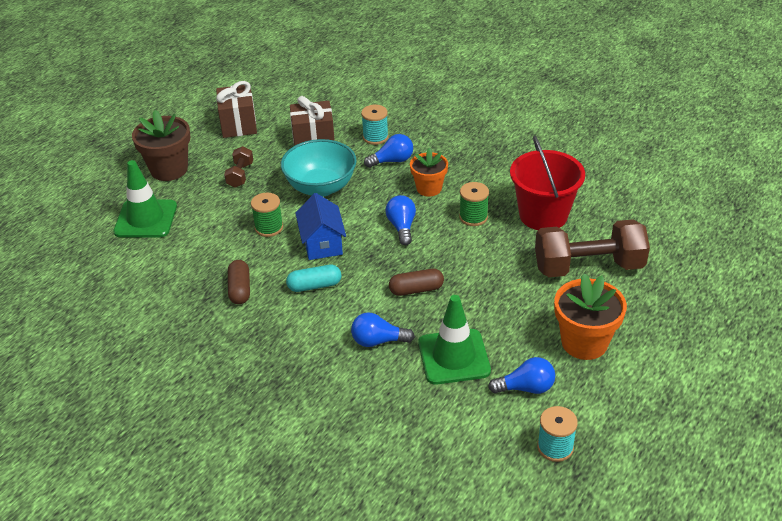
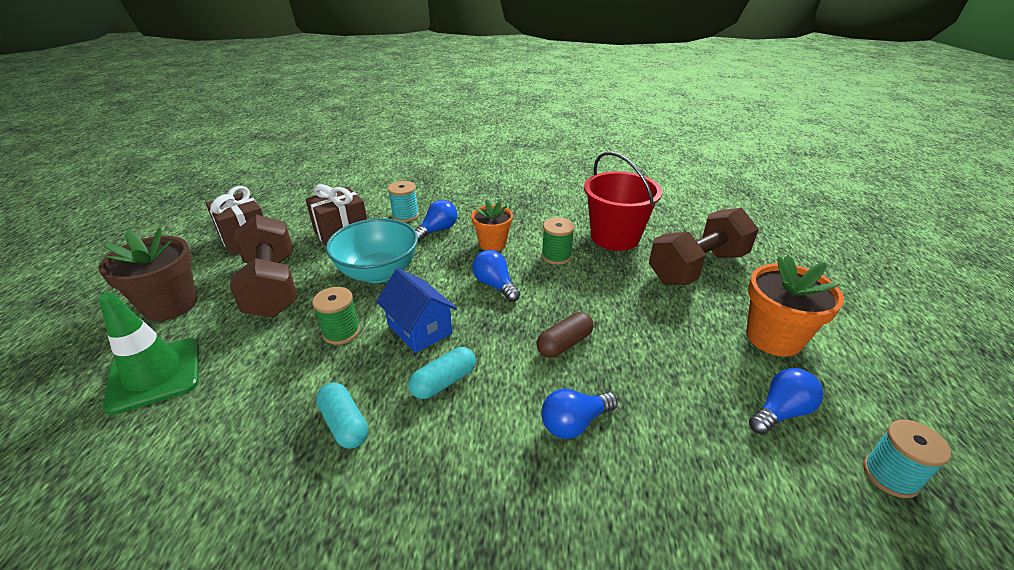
camera: 30 degrees left, 5 degrees down
brown dumbbell [224,146,253,188] -> brown dumbbell [230,214,297,318], size x2.10
brown capsule [228,260,250,304] -> turquoise capsule [316,382,368,449]
green traffic cone [418,295,491,385] -> none

